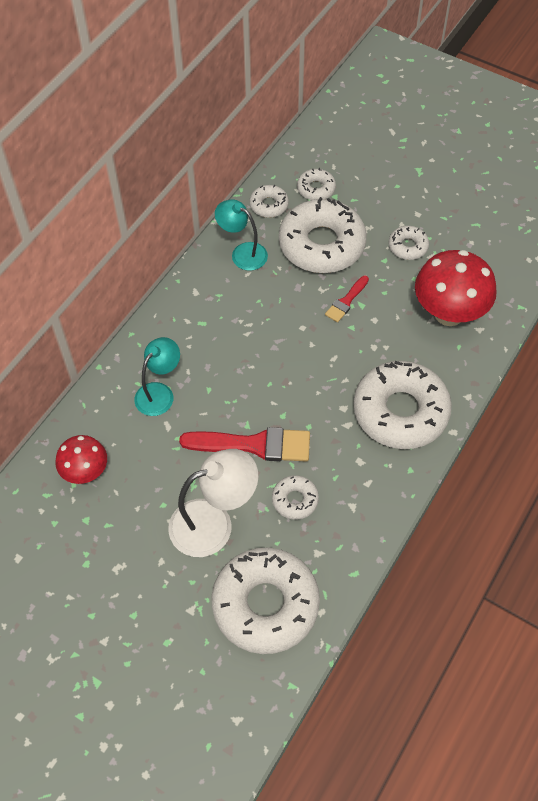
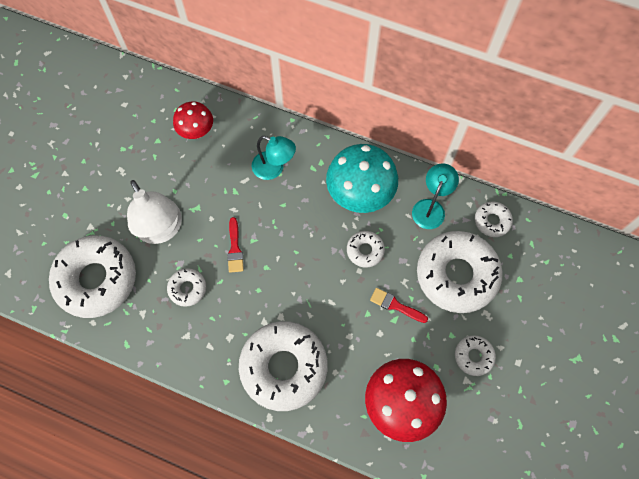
camera: 80 degrees right, 10 degrees up
red brush [179,427,310,462] -> red brush [227,217,244,273], size x0.53
white donut [297,168,336,200] -> white donut moved to [347,231,385,268]
none -> turquoise mushroom [326,144,398,213]

